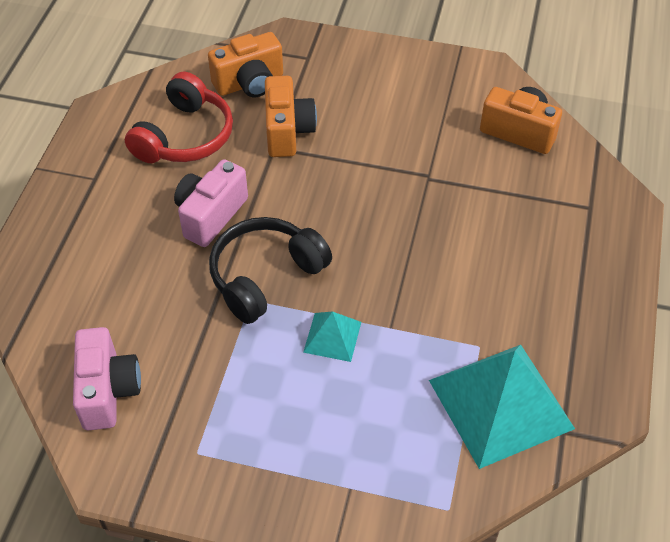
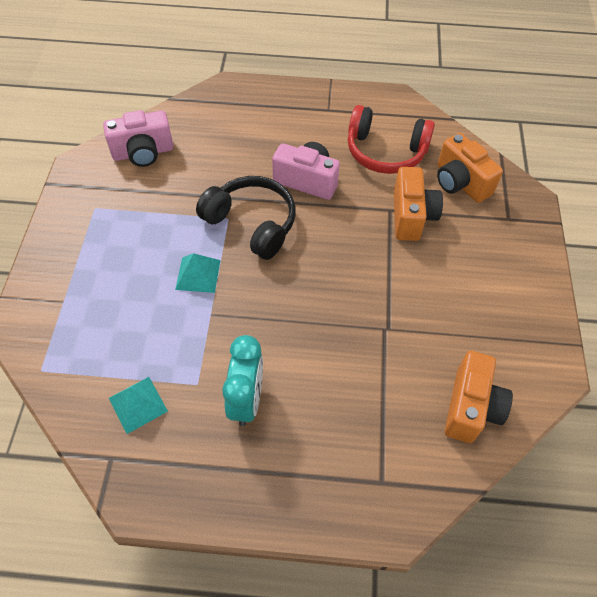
camera: 80 degrees right, 5 degrees up
orange camera [265,76,317,157] -> orange camera turned 75 degrees counterclockwise [394,167,443,241]
turquoise pyramid [429,345,575,469] -> turquoise pyramid [109,377,168,434], size x0.47
none -> turquoise clock [222,335,263,426]

